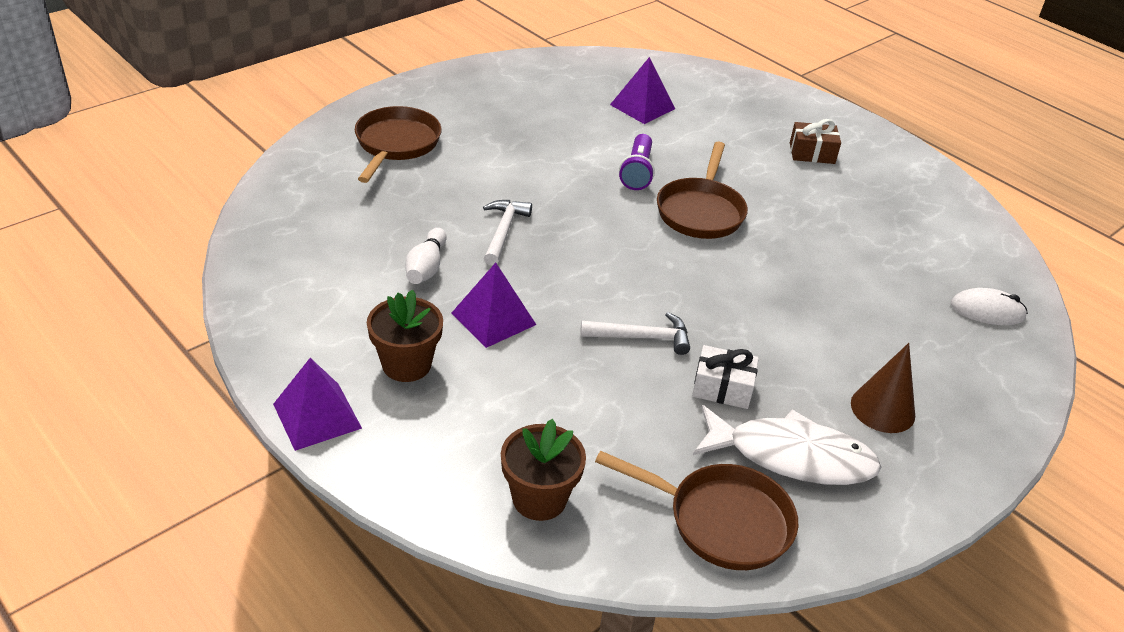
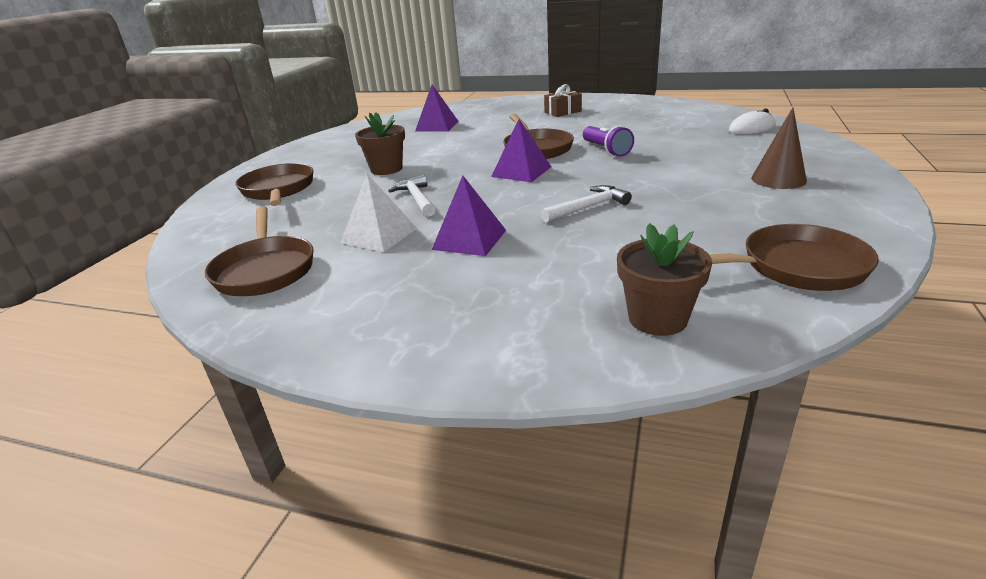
camera: 25 degrees left, 10 degrees down
purple pyramid [273,358,362,451] -> purple pyramid moved to [491,119,551,182]
brown flower pot [367,290,443,382] -> brown flower pot moved to [355,112,405,175]
white bowling pin [405,228,447,284] -> white pyramid [340,174,417,252]
purple flashlight [619,134,655,190] -> purple flashlight moved to [583,125,634,157]
white gift [692,345,759,409] -> none
white fish [693,405,881,485] -> none
none -> brown pan [205,206,314,296]

